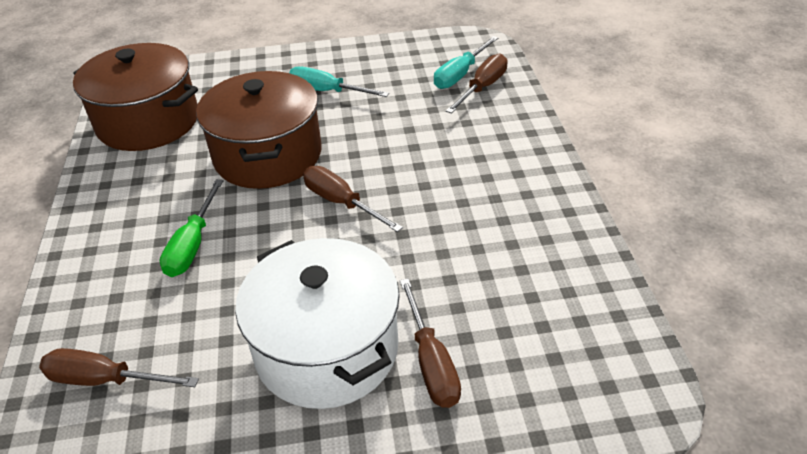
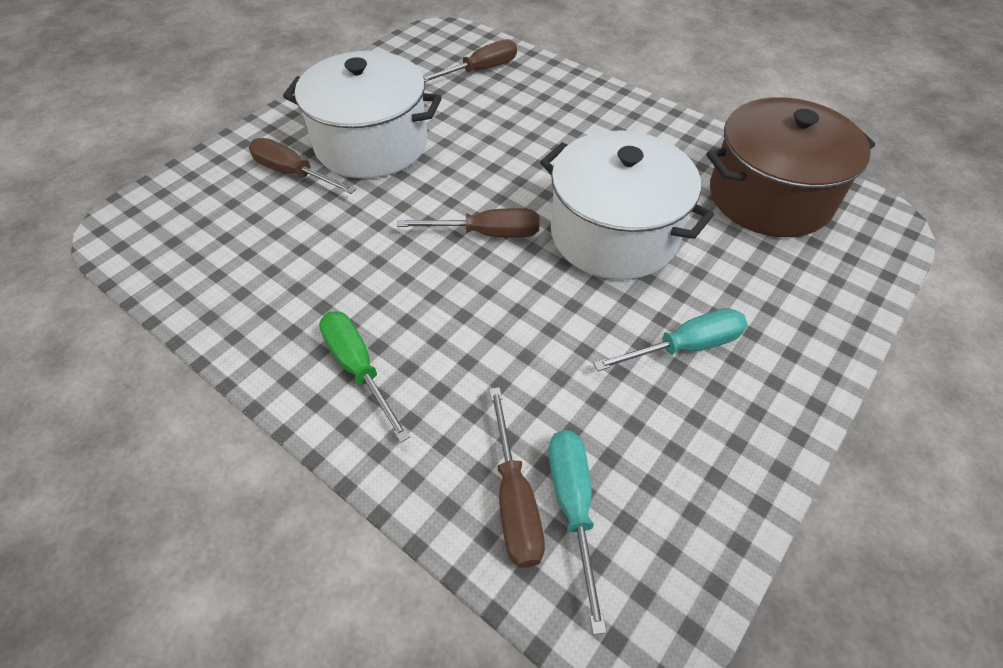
camera: 135 degrees right, 10 degrees up
green screwdriver [160,179,224,277] -> green screwdriver moved to [319,311,410,443]
brown pot [196,71,322,189] -> white pot [540,131,714,280]

